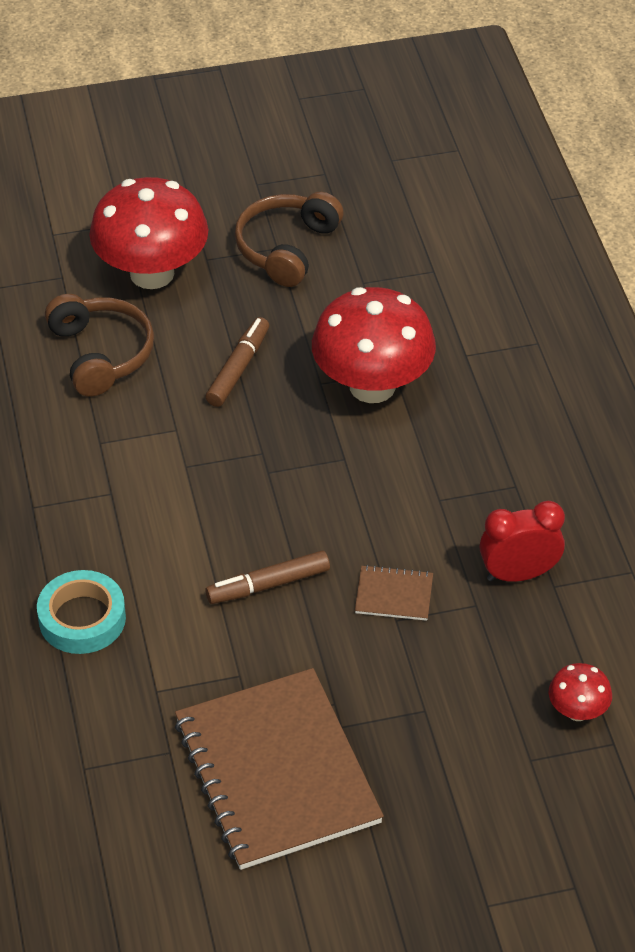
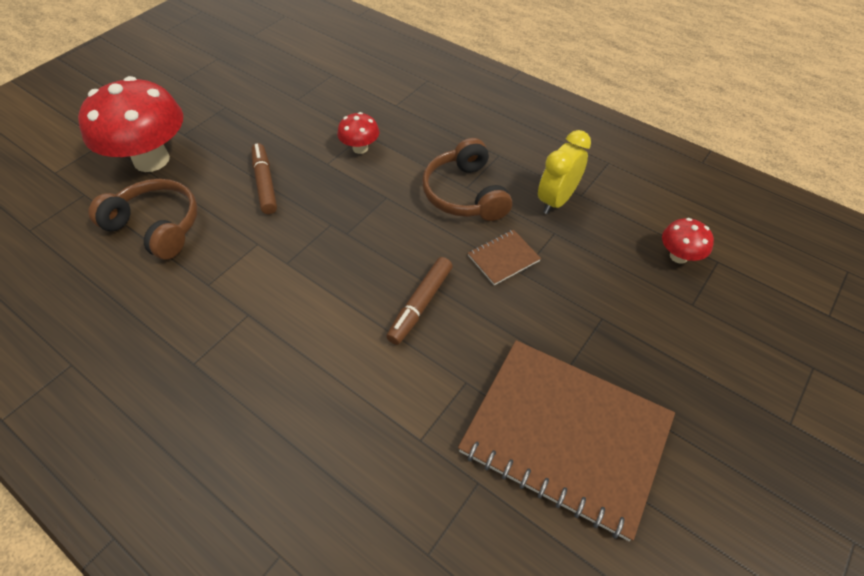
camera: 40 degrees left, 5 degrees up
turquoise tape [37,570,126,654] -> none
brown headphones [235,192,344,287] -> brown headphones moved to [422,138,512,221]
red mushroom [312,287,436,403] -> red mushroom [337,112,379,154], size x0.46
red clock [480,501,565,582] -> yellow clock [538,130,591,214]

